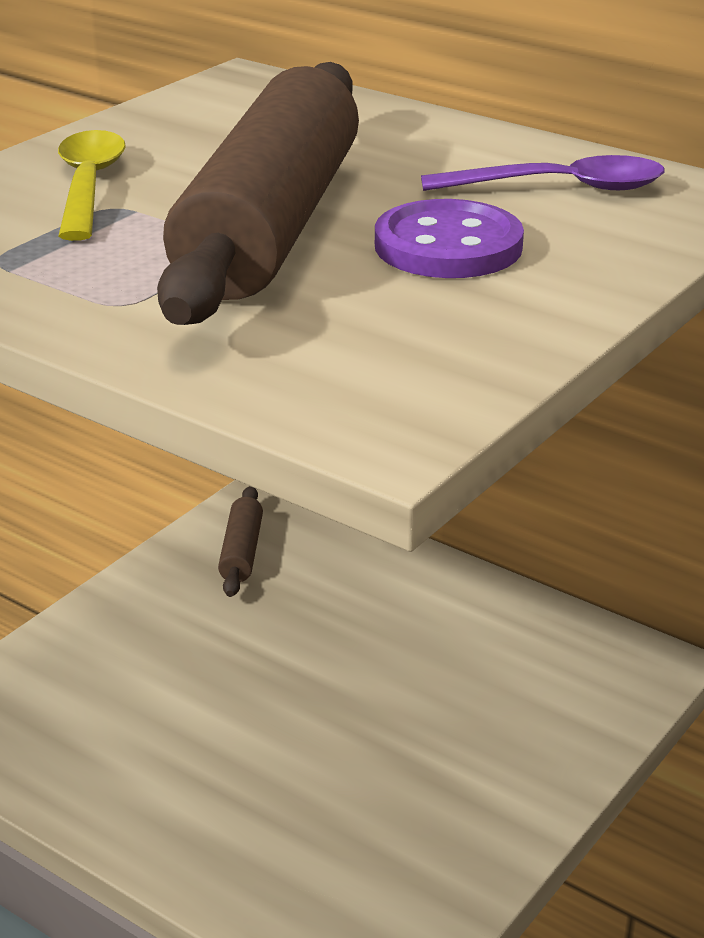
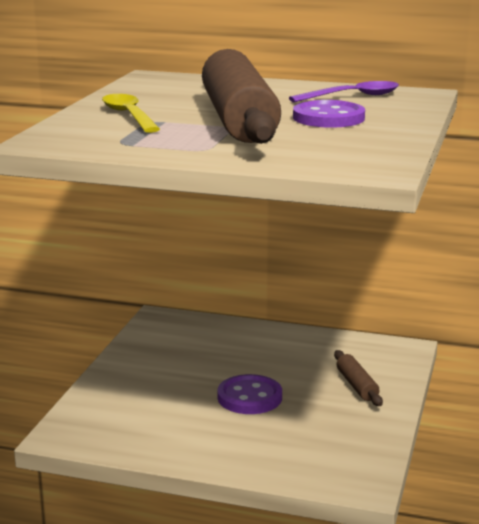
camera: 20 degrees left, 10 degrees down
brown rolling pin [218,486,263,597] -> brown rolling pin moved to [334,350,383,406]
none -> purple button [217,374,282,414]

